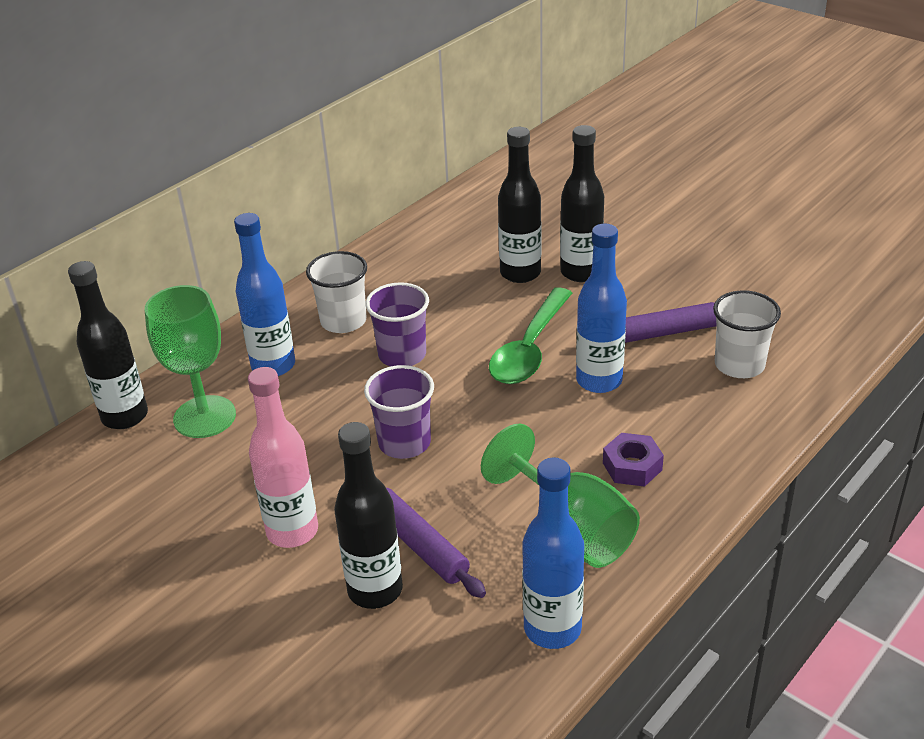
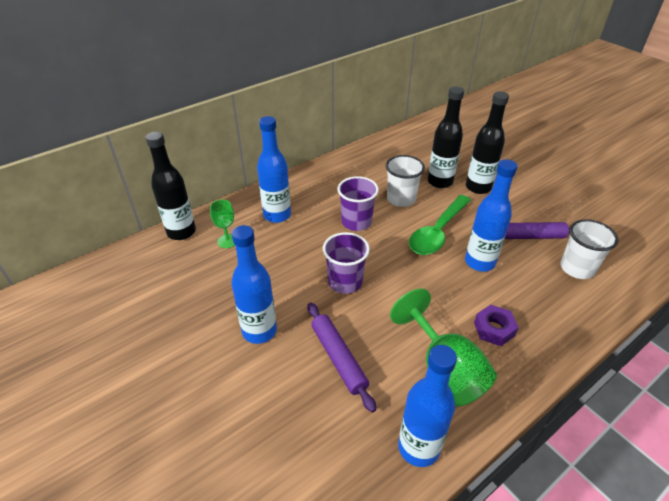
camera: 10 degrees right, 5 degrees up
green goblet [145,285,236,438] -> green goblet [210,199,235,248], size x0.52
pink bottle [248,367,318,548] -> blue bottle [231,225,277,344]
white cup [306,251,367,333] -> white cup moved to [386,155,425,207]
black bottle [334,422,403,609] -> none

